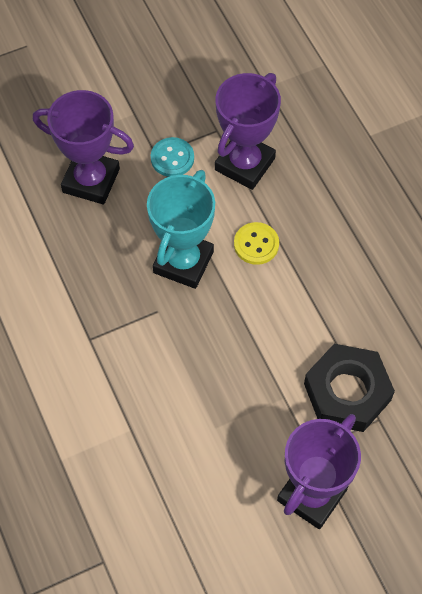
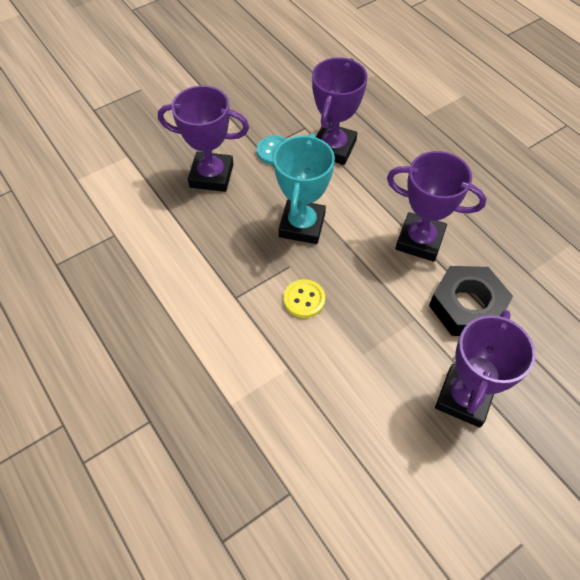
camera: 10 degrees left, 5 degrees down
yellow button [234,222,279,265] -> yellow button moved to [284,279,325,318]
none -> purple trophy [387,151,486,262]

